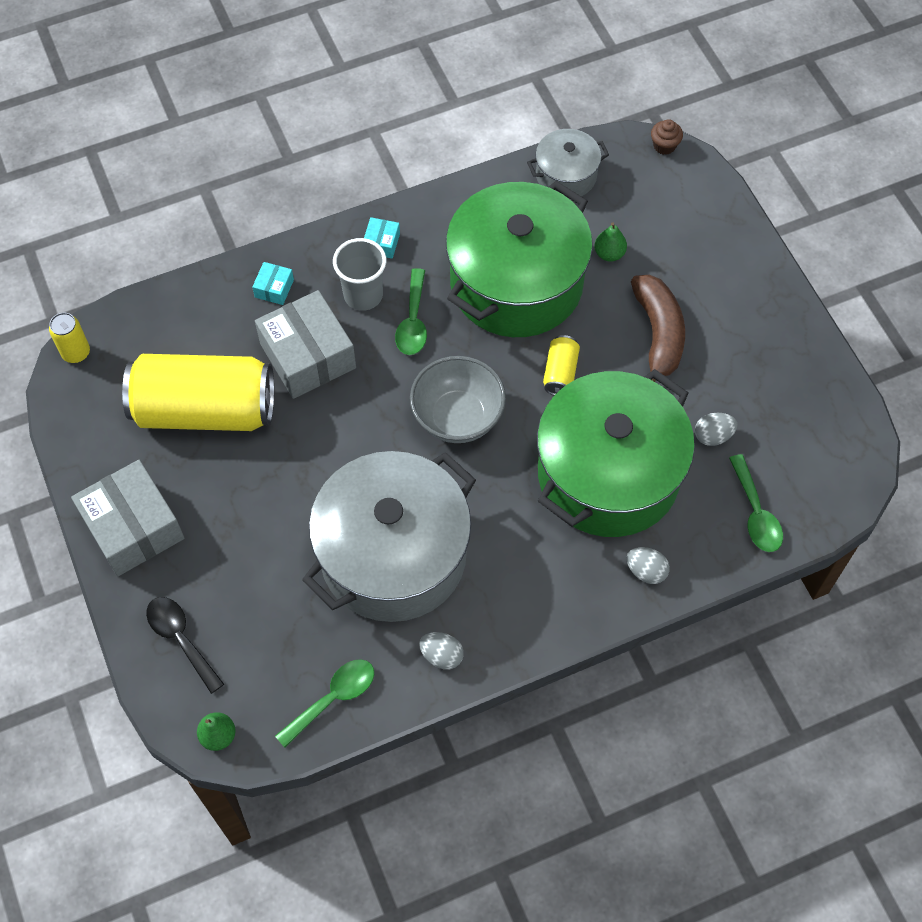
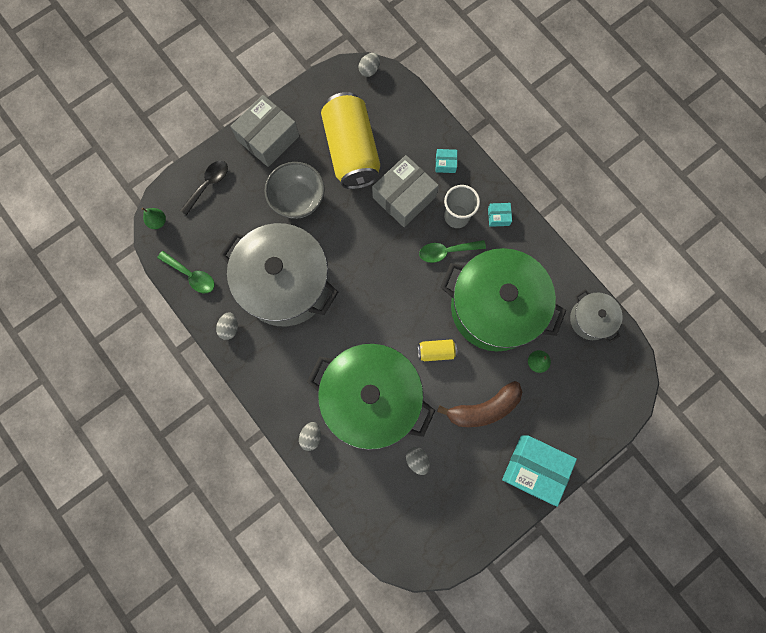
camera: 75 degrees right, 15 degrees up
yellow can [49,313,90,363] -> grey egg [358,53,380,77]
grey bowl [410,356,506,443] -> grey bowl moved to [264,162,325,219]
brown cupcake [651,119,683,155] -> none
green spoon [729,454,783,552] -> none
none -> turquoise box [502,435,577,507]

